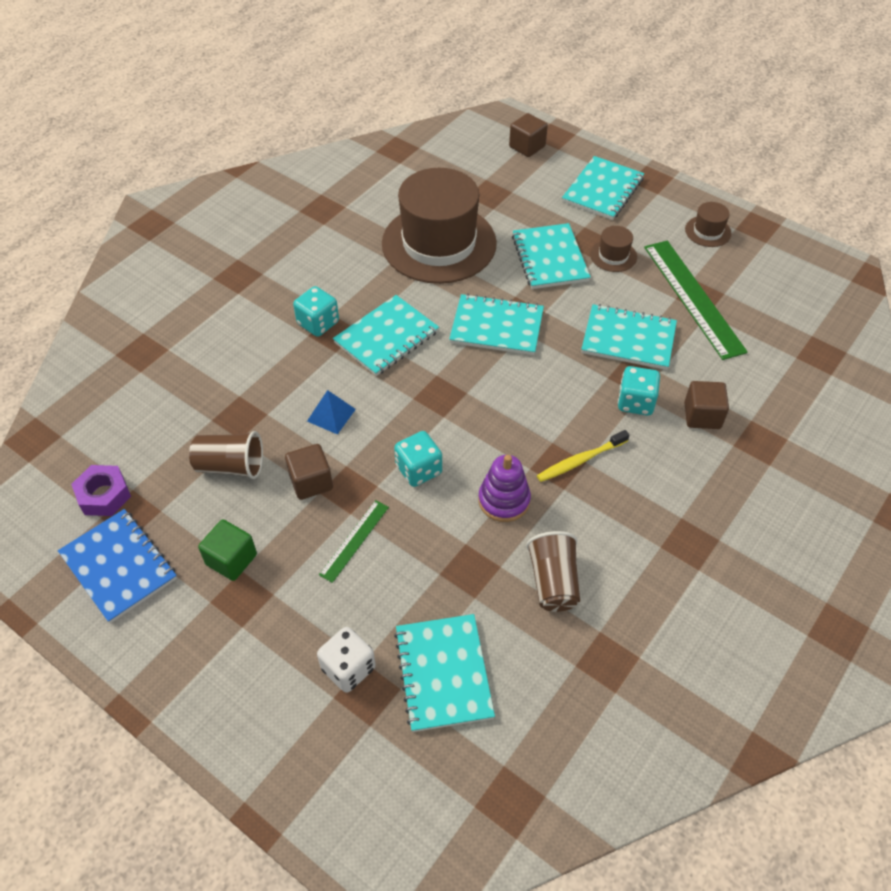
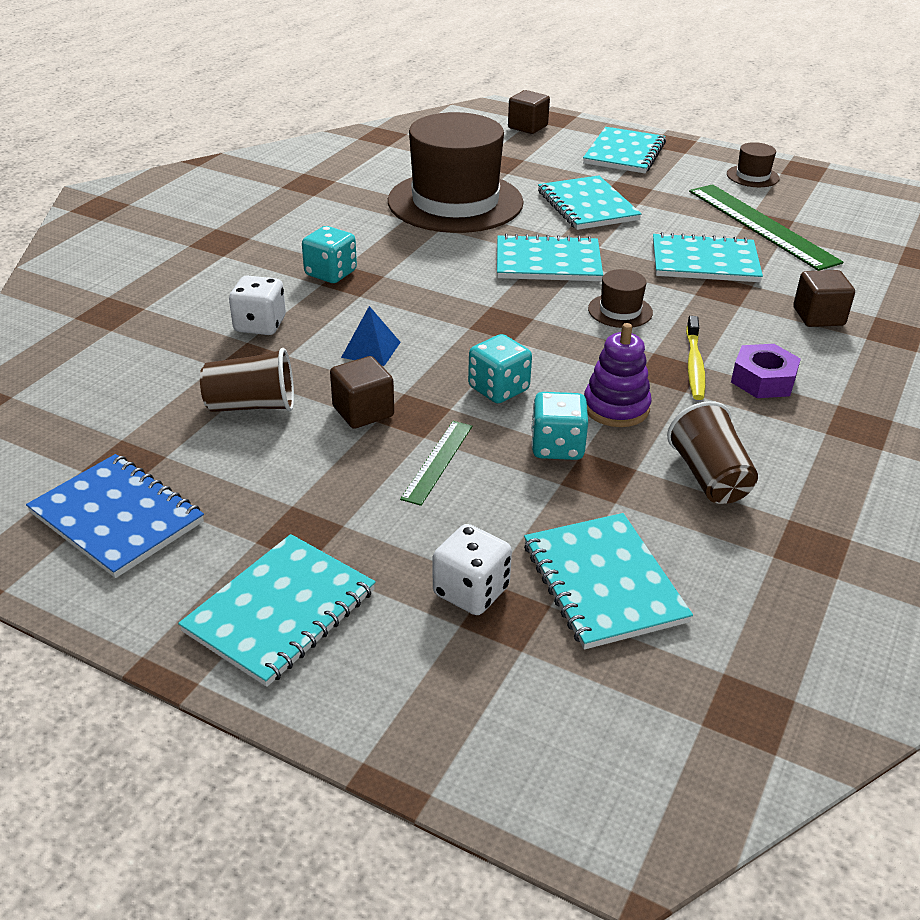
camera: 10 degrees left, 15 degrees down
purple nut [71,465,131,516] -> purple nut moved to [731,344,801,398]
green cube [198,519,257,581] -> none
turquoise notebook [333,295,439,376] -> turquoise notebook moved to [178,534,376,687]
yellow toothbrush [537,430,629,482] -> yellow toothbrush turned 45 degrees counterclockwise [686,316,706,400]
brown hat [590,226,637,272] -> brown hat moved to [588,269,653,328]
turquoise dice [618,366,660,416] -> turquoise dice moved to [531,392,588,460]
none -> white dice [229,275,286,335]

